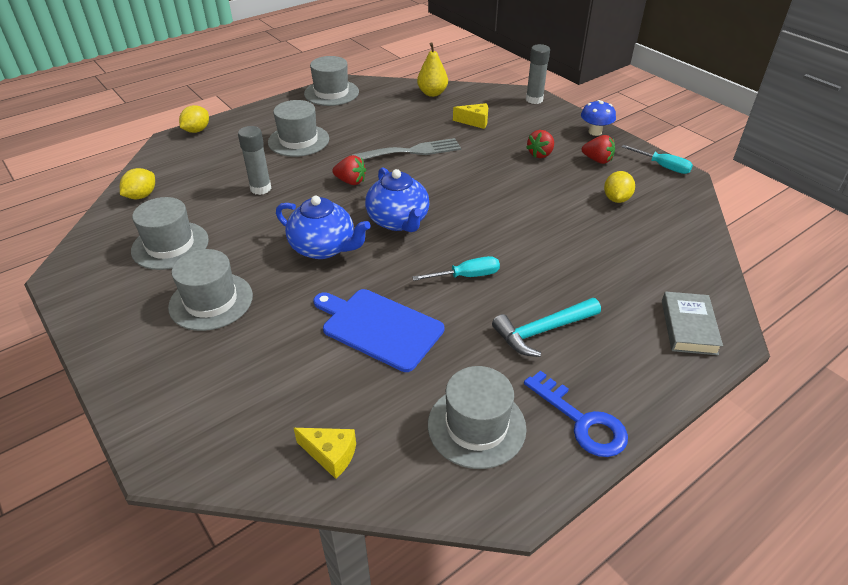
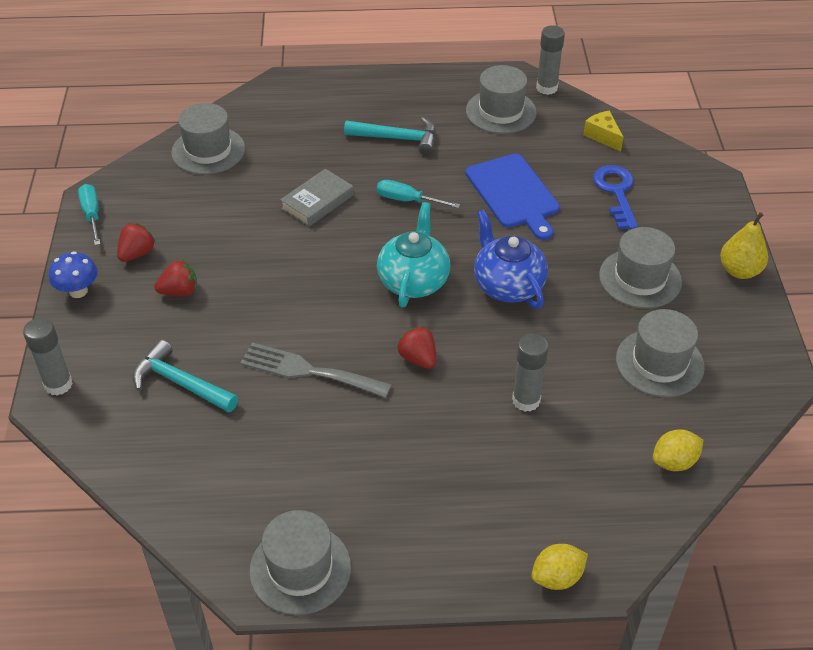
camera: 145 degrees left, 5 degrees up
grey hat [268,100,329,157] -> grey hat moved to [171,103,245,175]
blue teapot [365,167,430,232] -> turquoise teapot [377,202,450,307]
yellow pear [417,42,448,97] -> yellow pear moved to [720,212,768,279]
yellow cheese [453,103,488,129] -> turquoise hammer [133,340,238,413]
blue key [524,370,628,457] -> blue key moved to [593,165,638,229]
red strawberry [582,135,615,164] -> red strawberry turned 60 degrees clockwise [117,223,156,262]
yellow lemon [604,171,635,203] -> none
grey book [662,292,723,355] -> grey book moved to [280,169,354,227]
none -> grey glue stick [536,25,565,95]

